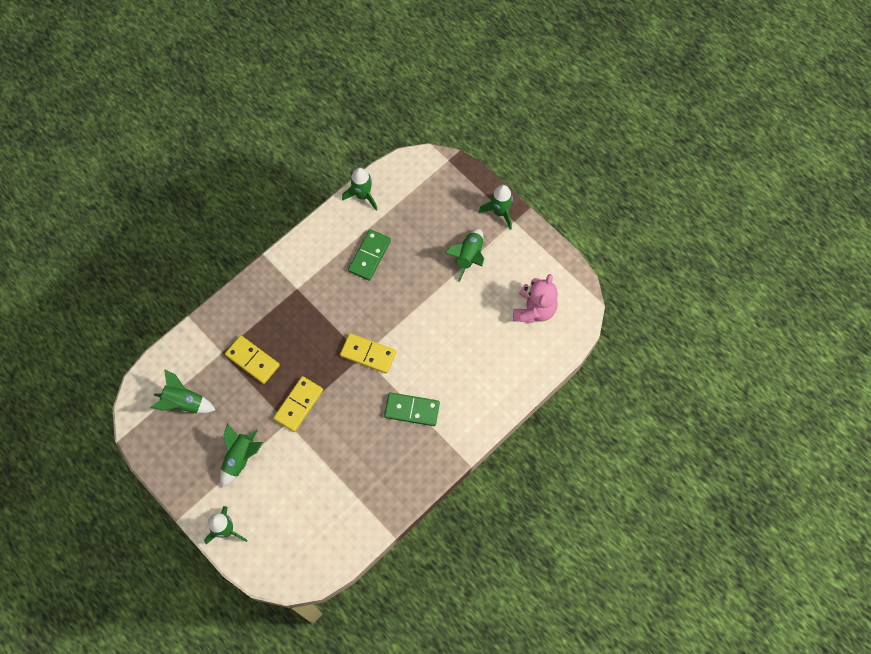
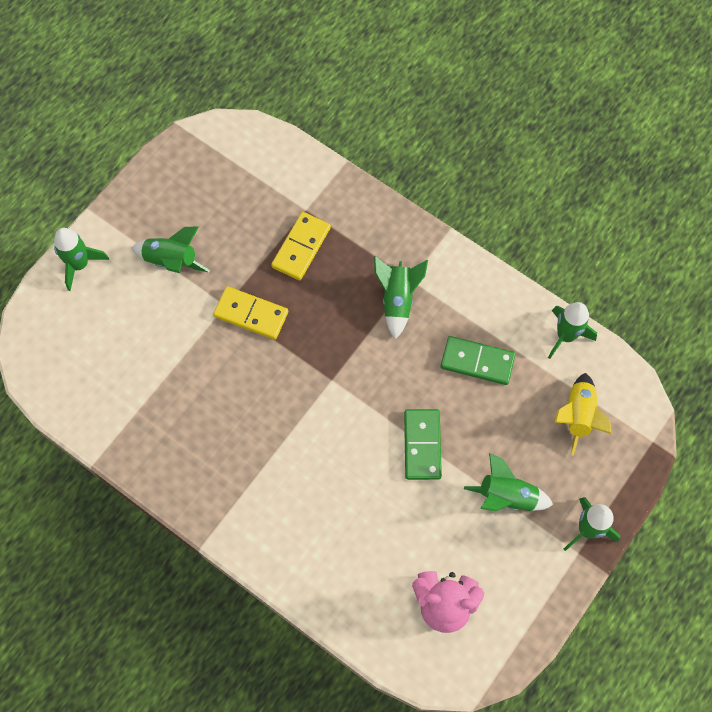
camera: 80 degrees right, 0 degrees up
green rocket [151,369,215,413] -> green rocket moved to [374,256,428,339]
yellow domino [340,333,396,374] -> none
green domino [384,392,440,426] -> green domino moved to [404,409,442,480]
none -> yellow rocket [555,373,611,456]

